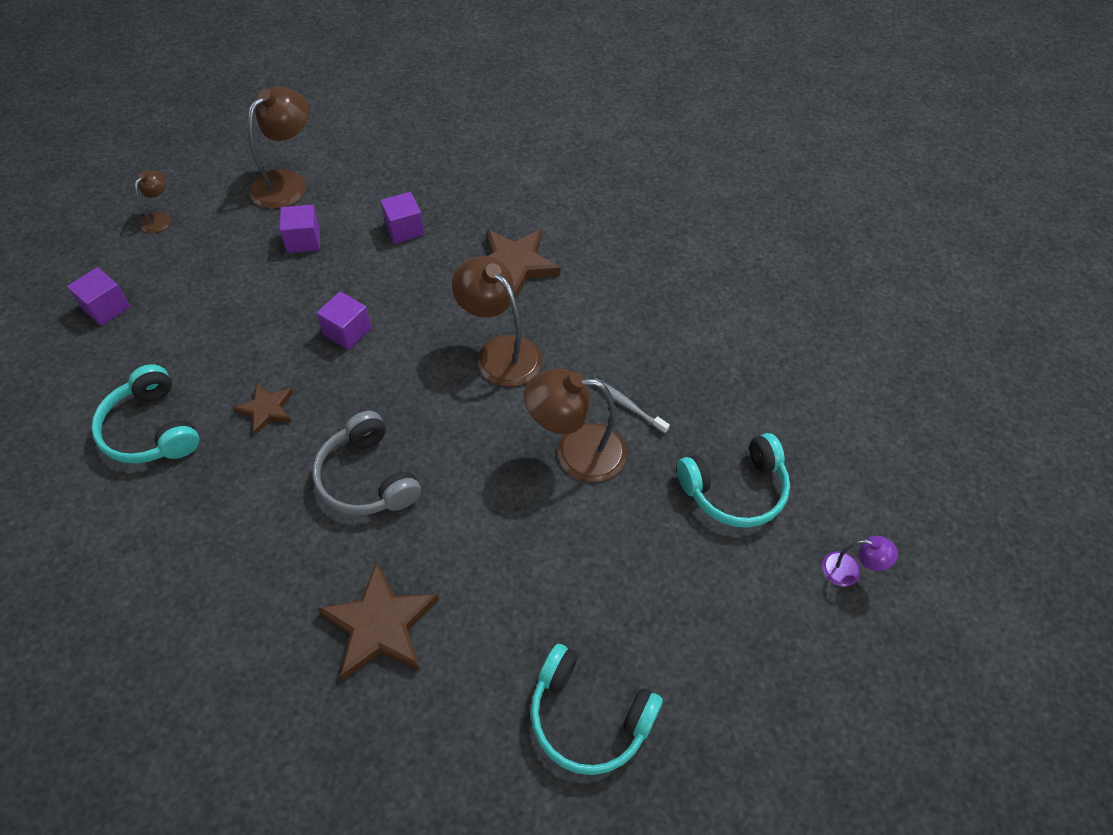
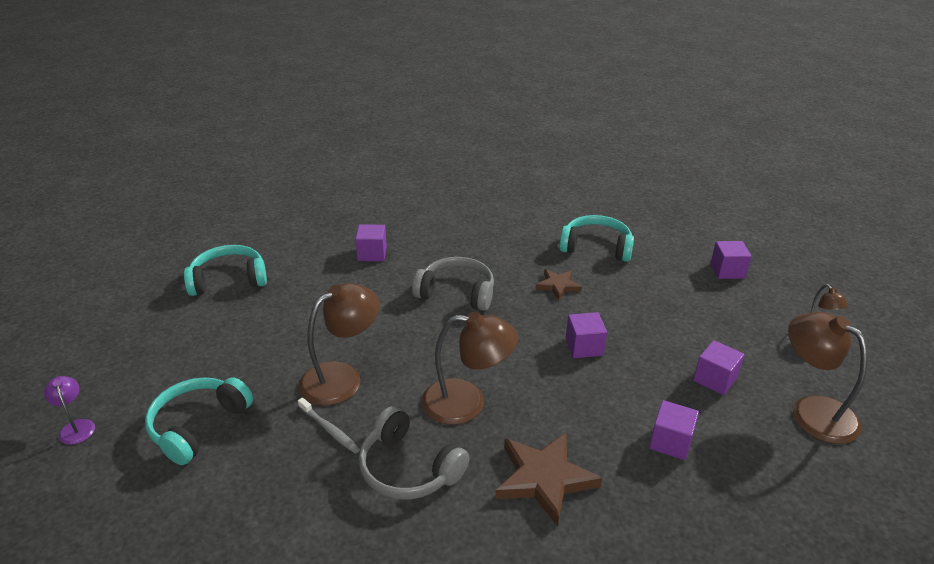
camera: 140 degrees right, 20 degrees down
brown lamp [248,87,309,209] -> brown lamp turned 150 degrees clockwise [788,312,868,444]
brown star [317,562,439,680] -> purple cube [355,224,387,261]
grey toothbrush [595,378,670,434] -> grey toothbrush turned 45 degrees clockwise [298,397,360,454]
purple lamp [822,536,898,587] -> purple lamp turned 90 degrees clockwise [44,376,95,445]
none -> grey headphones [358,407,470,500]

